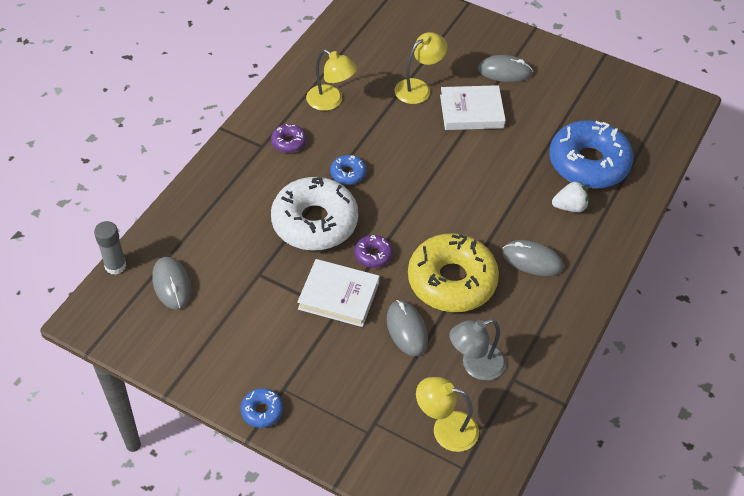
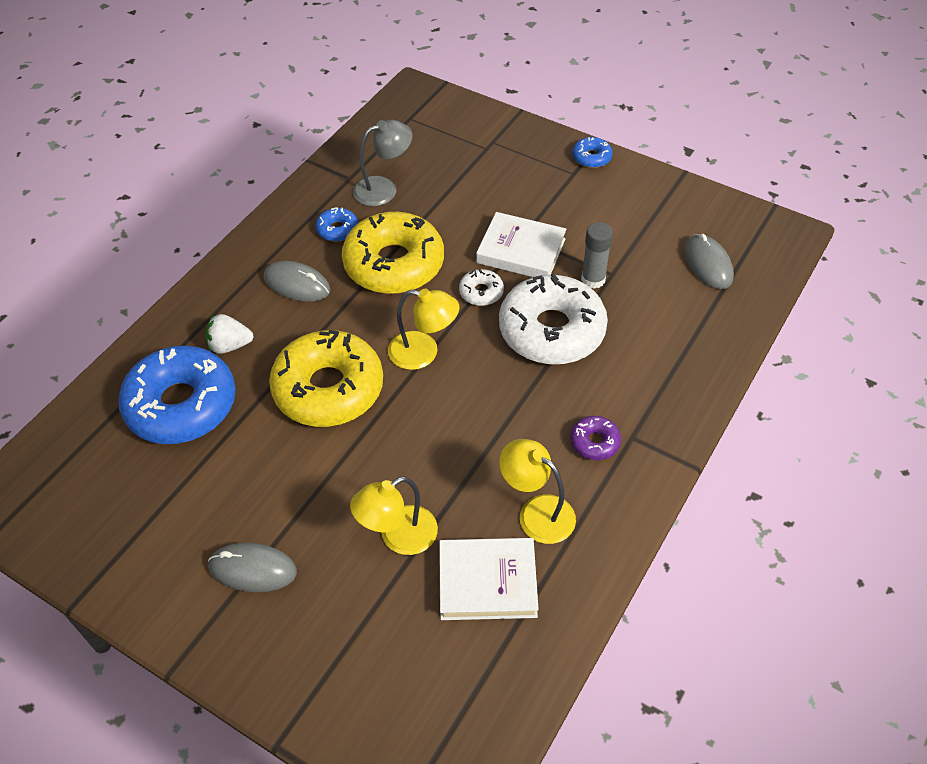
camera: 175 degrees left, 0 degrees up
grey glue stick [94,221,127,275] -> grey glue stick moved to [581,222,613,289]
blue donut [330,155,366,185] -> blue donut moved to [316,207,358,241]
purple donut [355,235,393,268] -> white donut [459,269,504,306]
grey mouse [387,300,428,356] -> none
yellow lamp [416,377,479,452] -> yellow lamp moved to [388,288,460,370]
white book [440,85,506,130] -> white book moved to [439,538,539,620]
none -> yellow donut [269,330,383,427]

